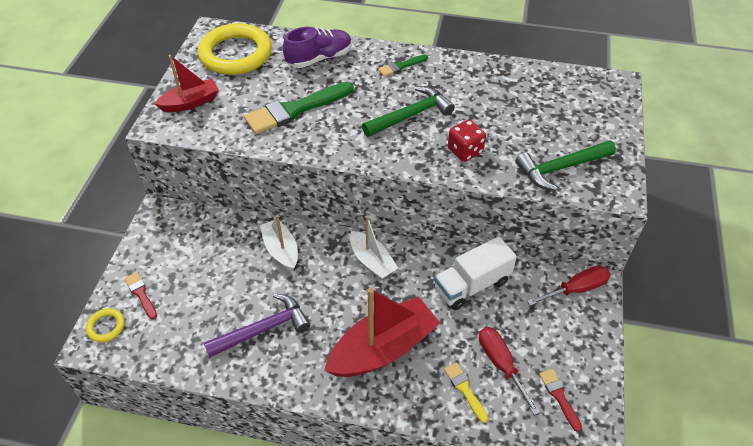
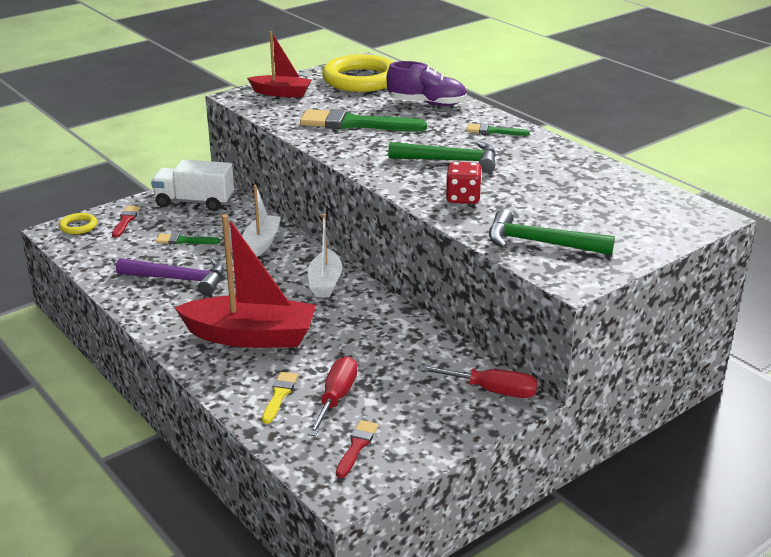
camera: 40 degrees right, 20 degrees down
white truck [434,236,517,310] -> white truck moved to [151,159,234,211]
none -> green brush [156,233,220,245]

